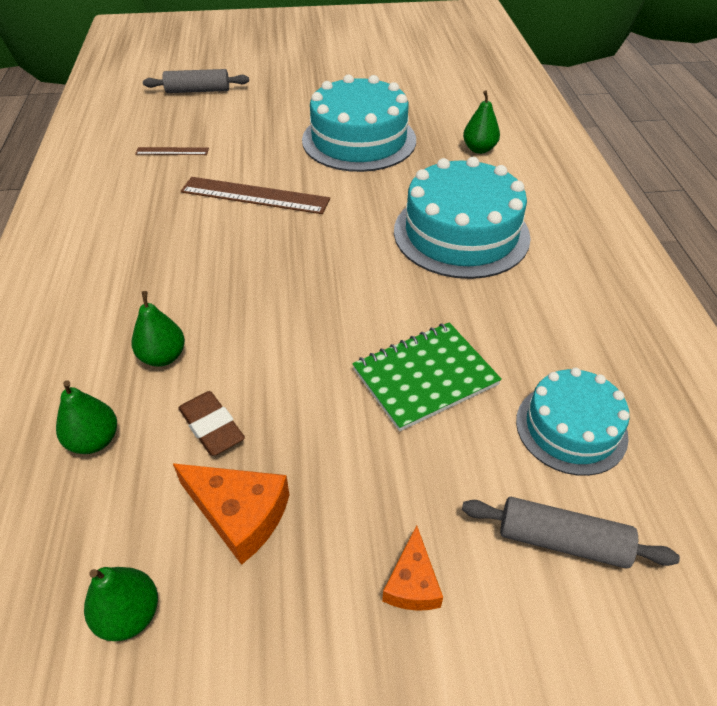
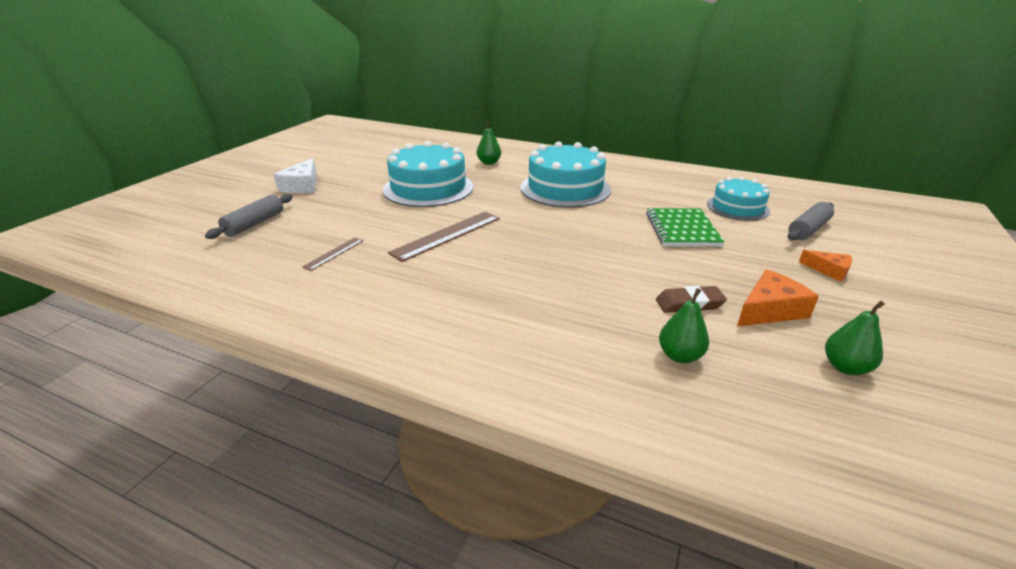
camera: 60 degrees left, 15 degrees down
green pear [132,291,185,367] -> none
none -> white cheese [273,158,317,193]

